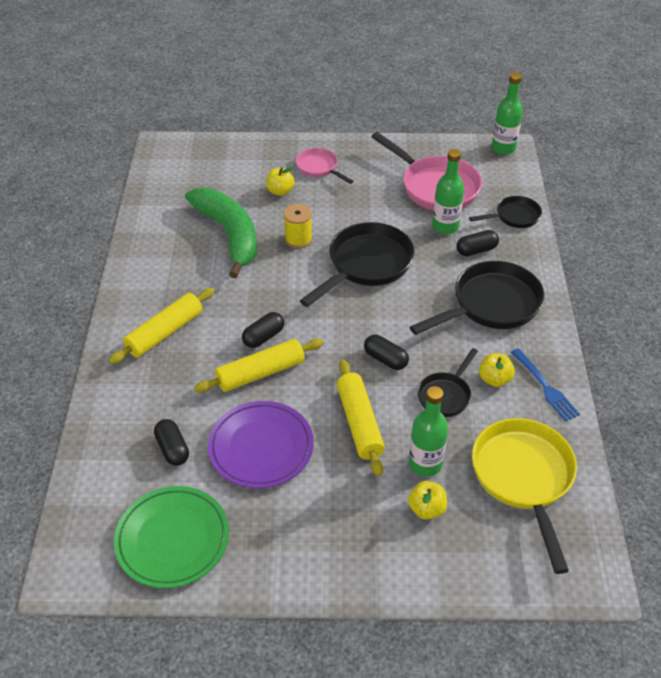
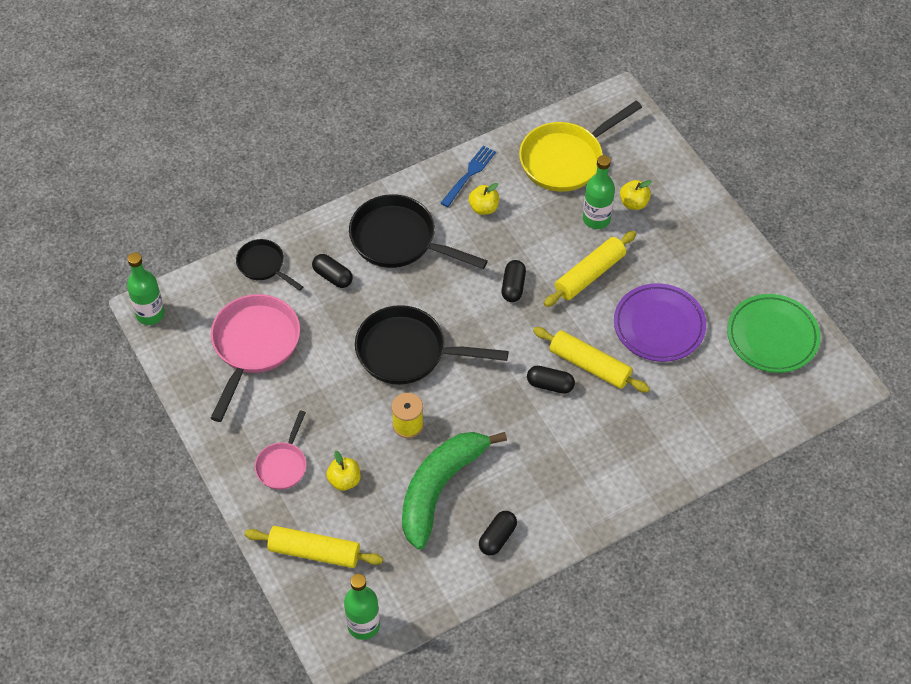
camera: 120 degrees left, 10 degrees up
yellow rolling pin [109,288,215,364] -> yellow rolling pin moved to [245,526,383,568]
black capsule [154,419,189,466] -> black capsule moved to [479,511,517,556]
black pan [417,348,478,417] -> none
green bottle [432,149,464,234] -> green bottle moved to [344,574,380,640]

